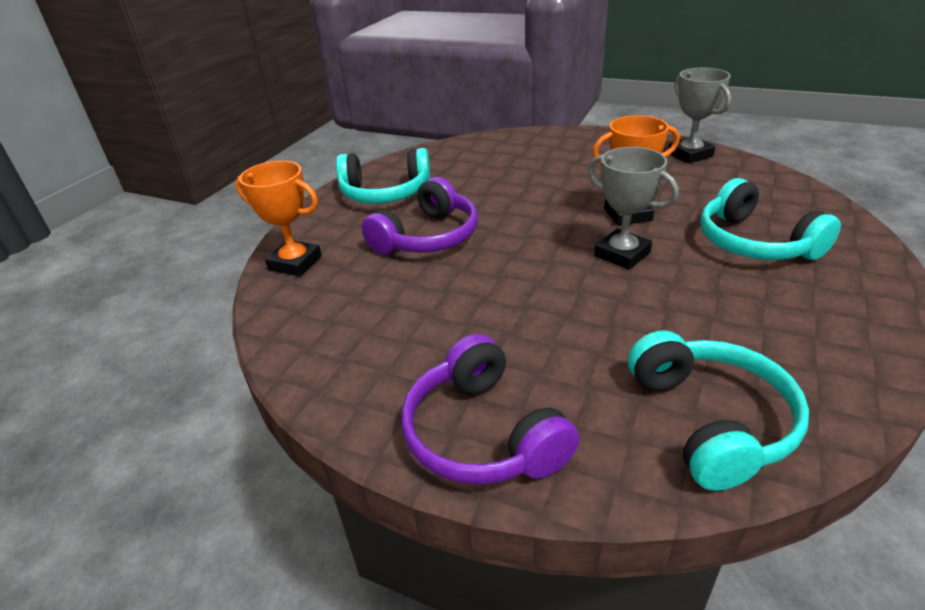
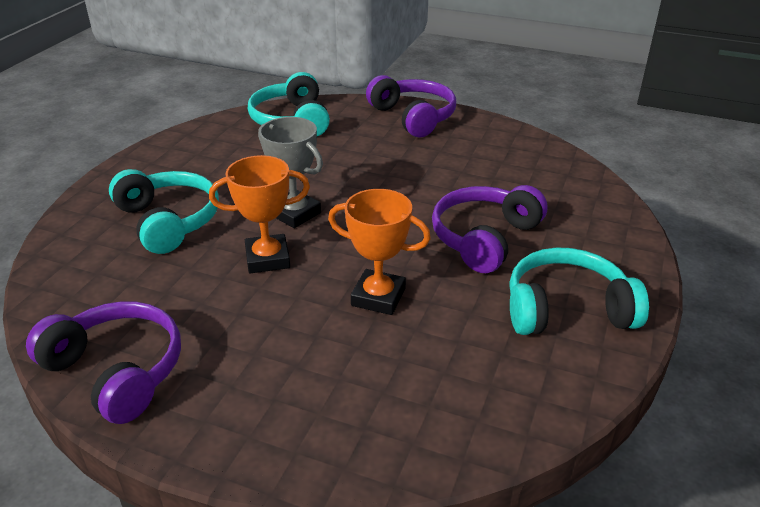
camera: 175 degrees right, 0 degrees up
orange trophy [235,161,322,276] -> orange trophy moved to [328,189,431,315]
grey trophy [668,68,731,163] -> purple headphones [26,301,181,424]

